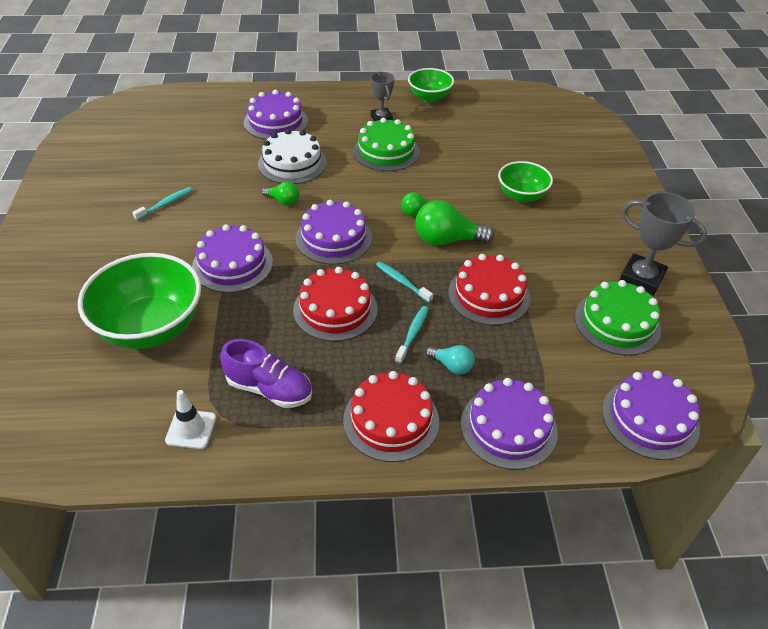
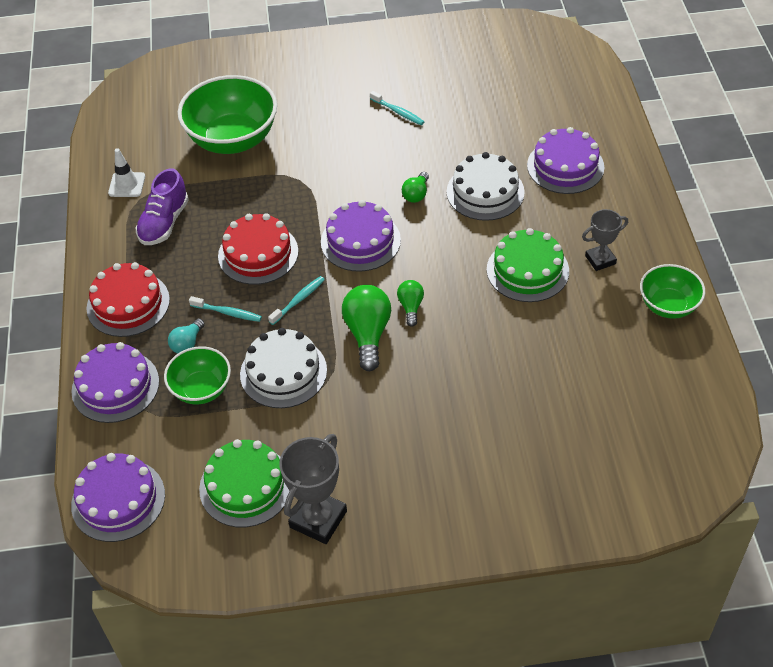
camera: 90 degrees right, 5 degrees up
purple cake [192,224,273,293] -> none
red cake [448,254,531,325] -> white cake [240,328,327,408]
green bowl [498,161,553,203] -> green bowl moved to [164,346,231,404]

